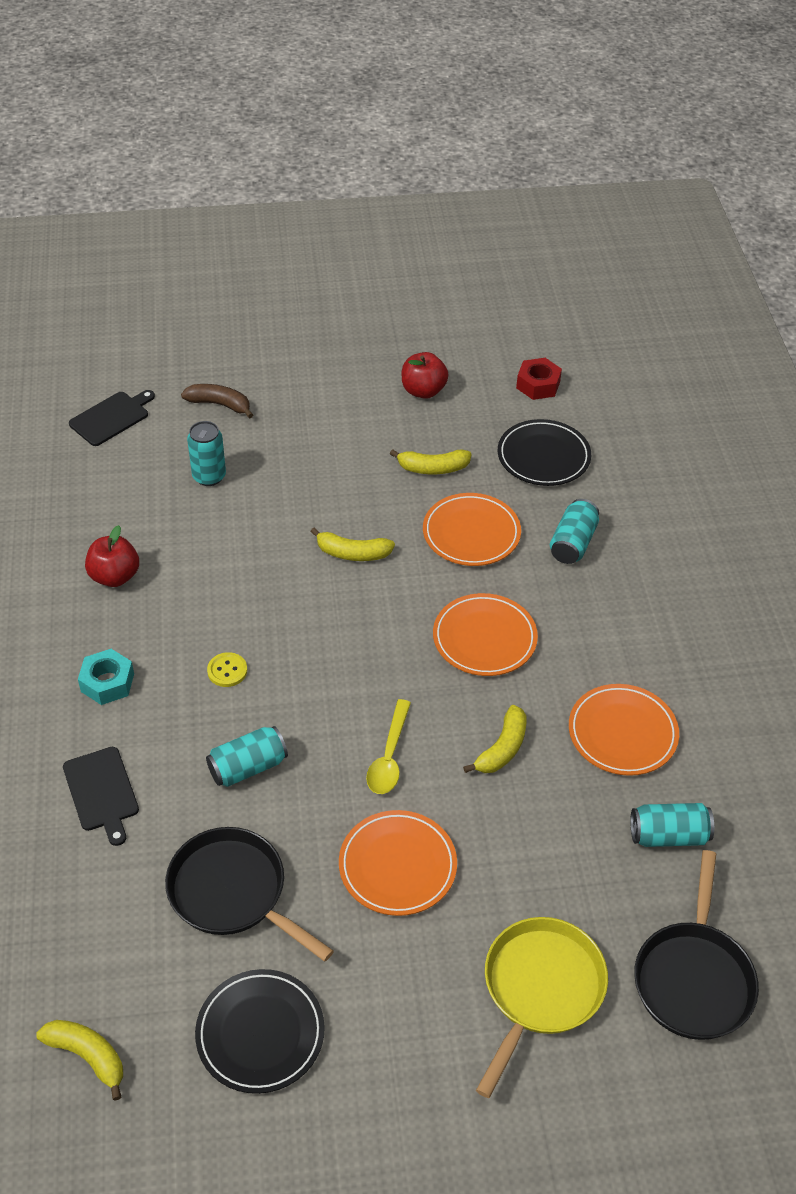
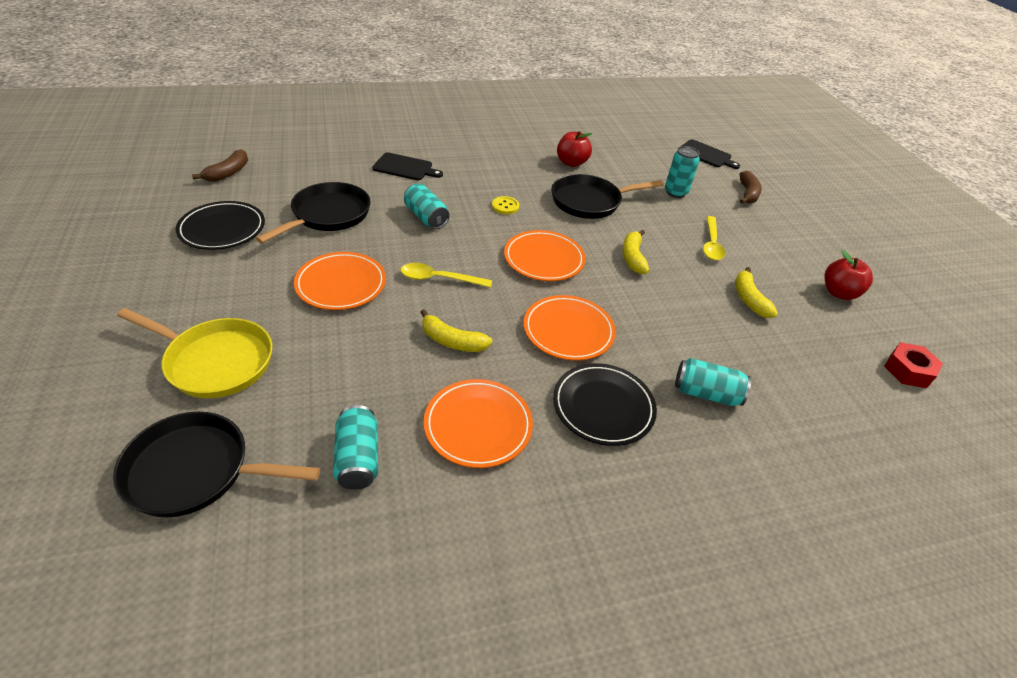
camera: 80 degrees right, 5 degrees down
yellow banana [36,1020,123,1101] -> brown banana [192,149,248,182]
black cutting board [63,747,139,846] -> black cutting board turned 135 degrees counterclockwise [372,152,443,180]
turquoise nut [78,649,134,705] -> none
orange plate [423,493,521,566] -> orange plate moved to [504,230,585,281]
black plate [498,419,591,486] -> black plate moved to [553,363,657,446]
none -> black pan [551,174,664,219]
none -> yellow spoon [703,216,725,261]

